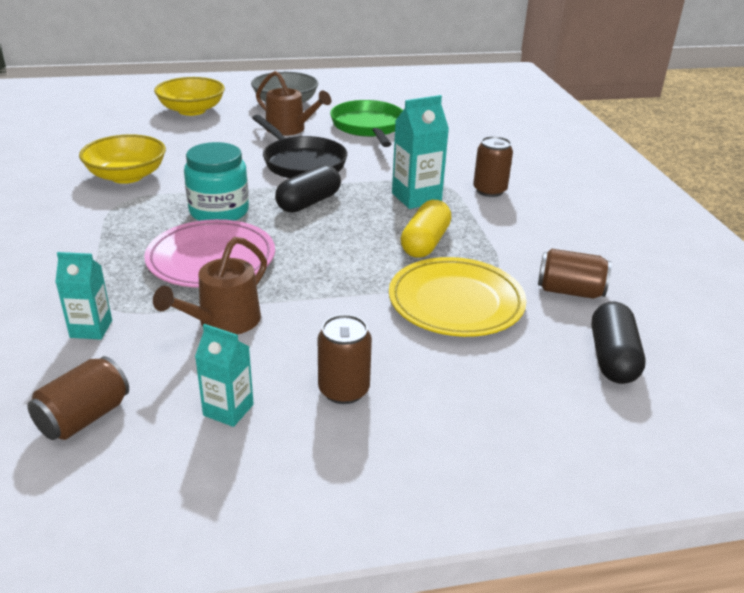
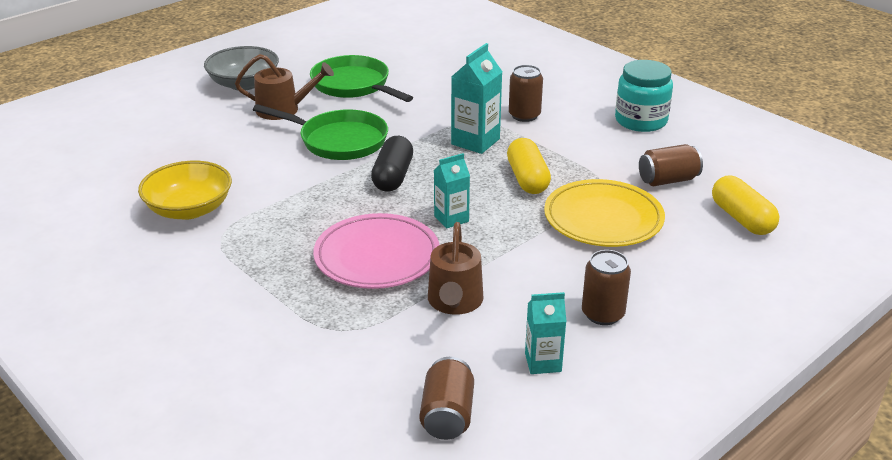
camera: 30 degrees left, 0 degrees up
turquoise carton [55,252,112,340] -> turquoise carton moved to [434,153,470,229]
yellow bowl [154,77,225,116] -> none
turquoise jar [184,142,249,221] -> turquoise jar moved to [615,60,673,132]
black pan [252,115,348,179] -> green pan [253,104,388,160]
black capsule [591,302,645,384] -> yellow capsule [712,176,779,235]

